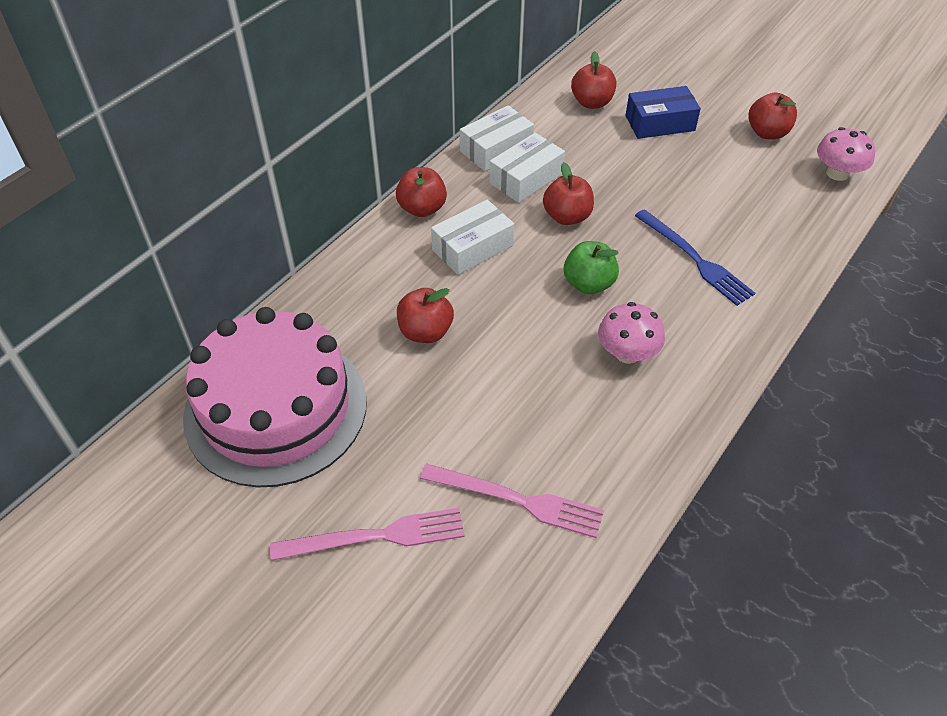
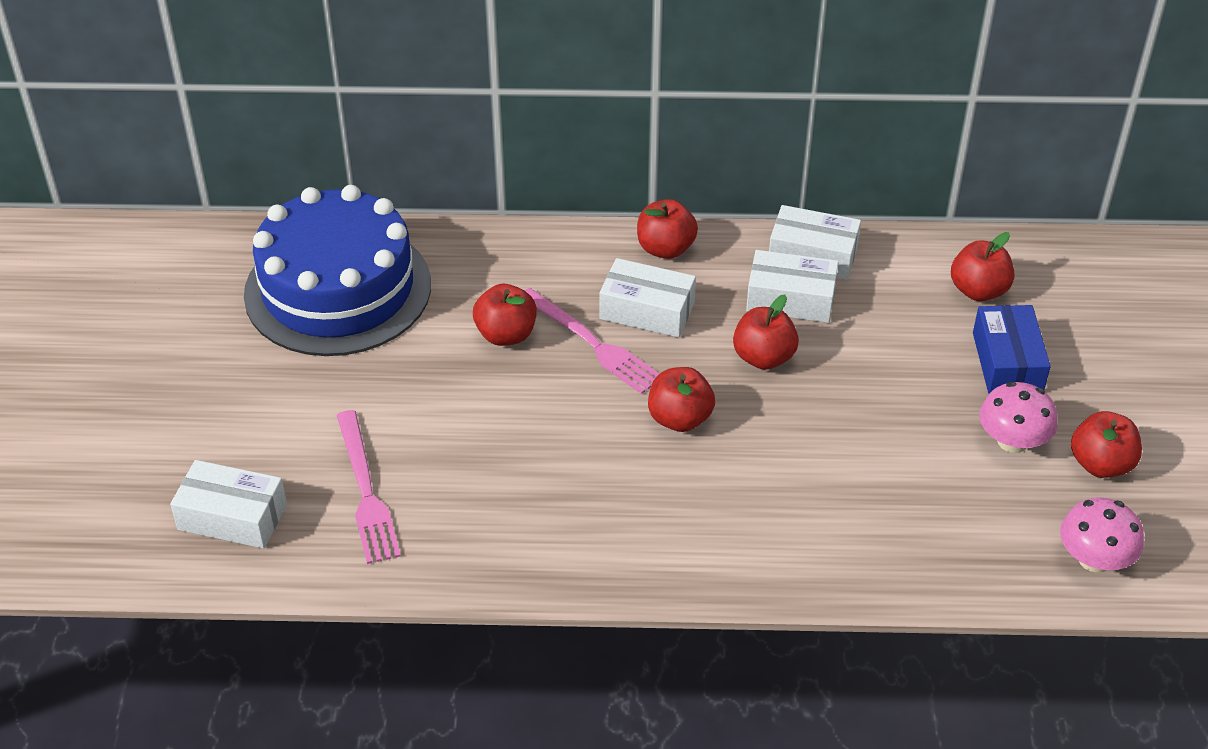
camera: 55 degrees right, 5 degrees down
pink cake [183,307,367,488] -> blue cake [244,185,431,356]
pink fork [270,508,465,561] -> pink fork moved to [524,288,659,394]
green apple [564,241,619,294] -> red apple [648,367,715,432]
pink mushroom [598,302,665,364] -> pink mushroom moved to [980,382,1058,453]
blue box [626,86,701,139] -> blue box turned 45 degrees clockwise [973,305,1051,394]
blue fork [635,209,755,306] -> none
none -> white box [170,460,287,549]

